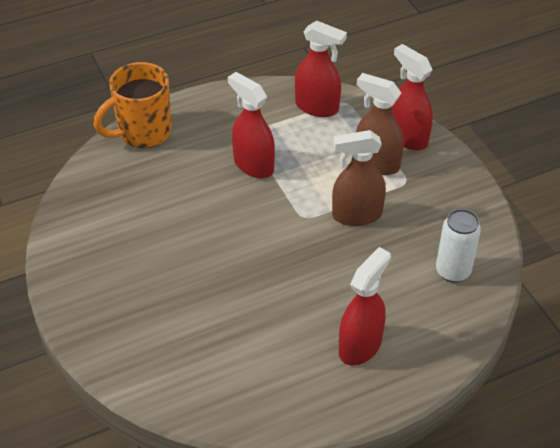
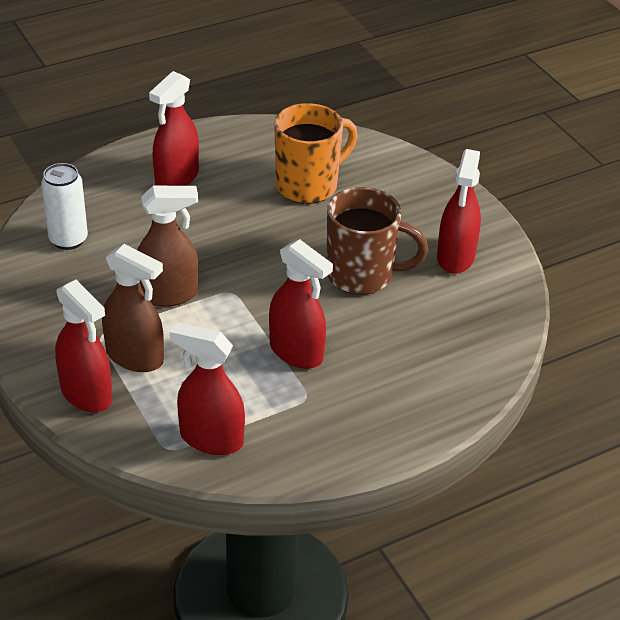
camera: 175 degrees right, 5 degrees down
orange mug [94,62,172,148] -> orange mug moved to [274,103,358,204]
none -> brown mug [327,187,428,295]
none -> red spray bottle [437,149,481,274]

